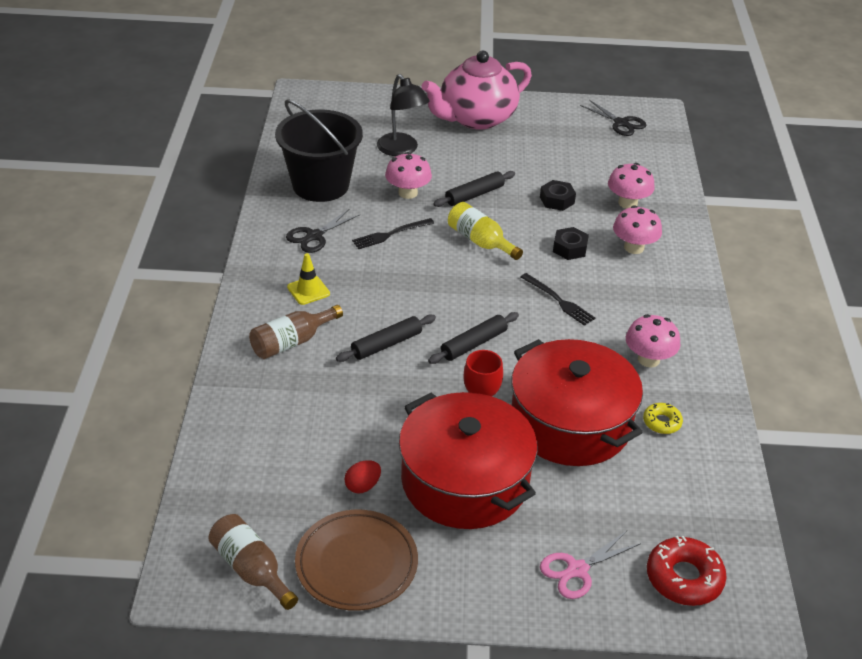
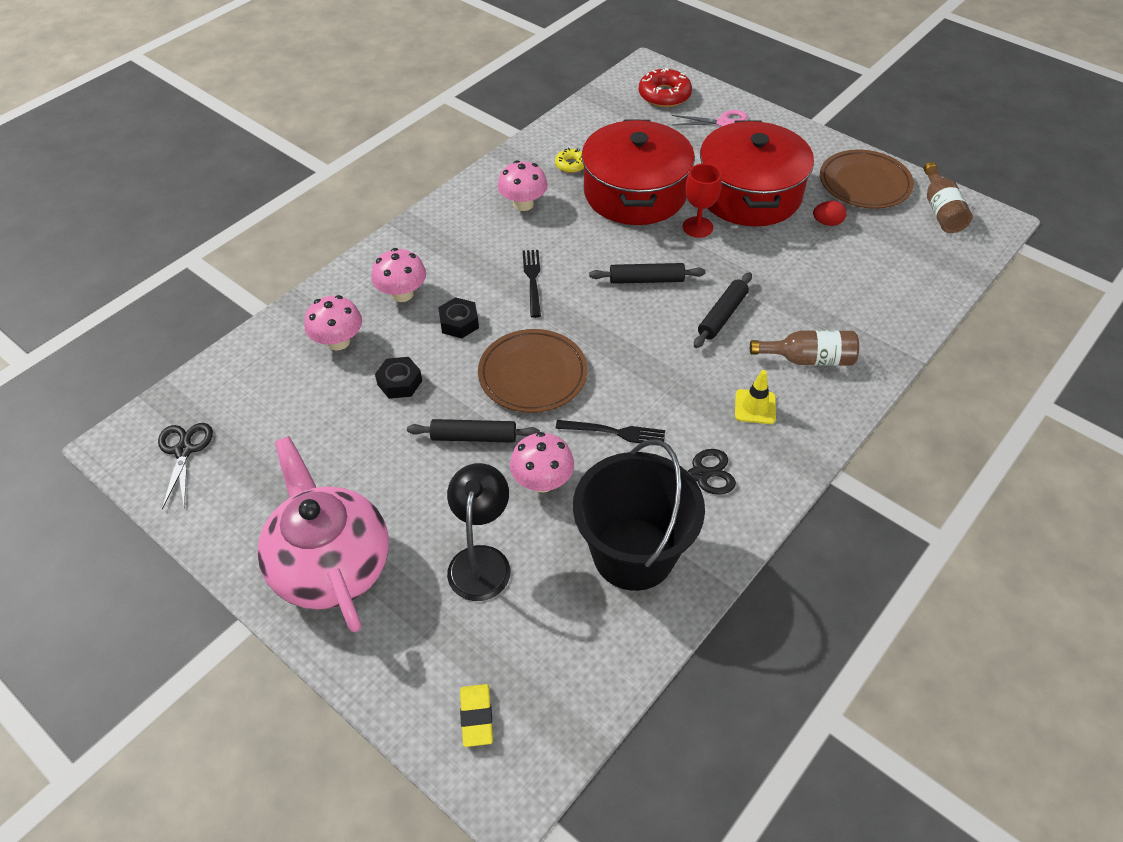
camera: 140 degrees left, 10 degrees up
black rolling pin [336,315,436,362] -> black rolling pin turned 60 degrees counterclockwise [694,272,752,348]
pink teapot [422,51,532,130] -> pink teapot turned 120 degrees counterclockwise [257,436,389,632]
yellow bottle [448,202,523,260] -> brown plate [478,329,588,413]
none -> yellow eraser [460,684,493,747]

